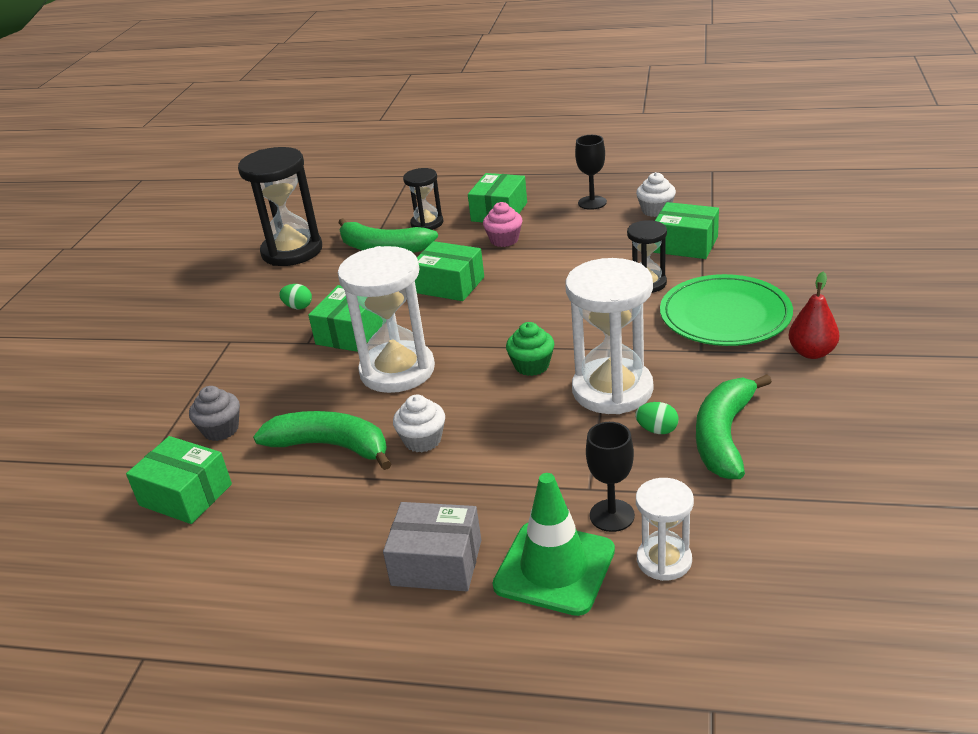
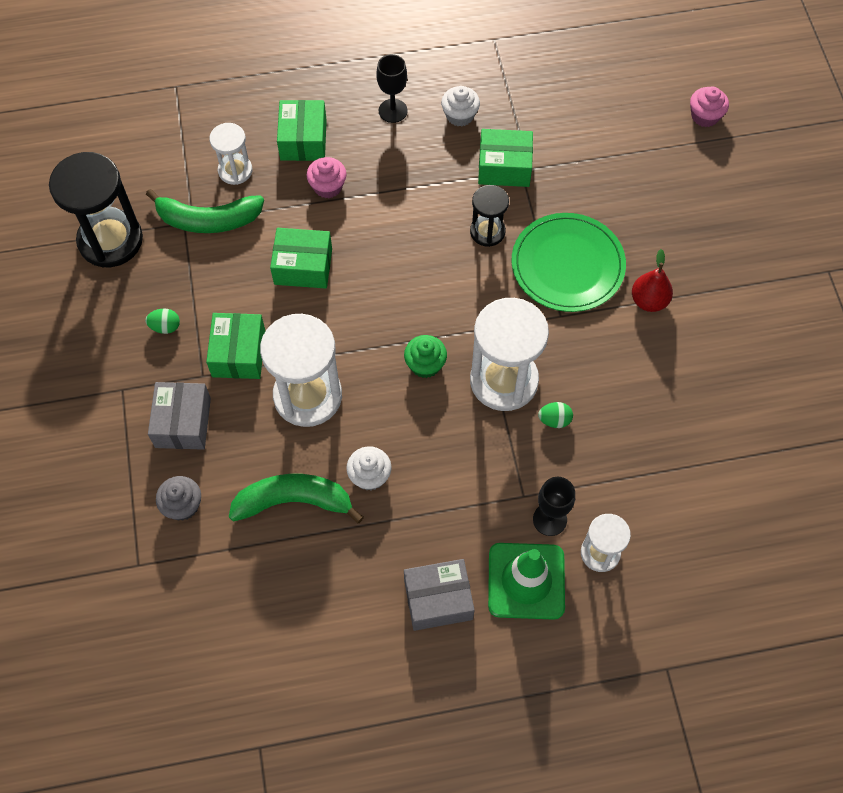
camera: 25 degrees left, 30 degrees up
green box [126,436,232,524] -> none
black hourglass [403,168,444,230] -> white hourglass [209,123,252,185]
green banana [696,374,772,479] -> none
none -> grey box [148,382,211,450]
none -> pink cupcake [690,87,729,127]

